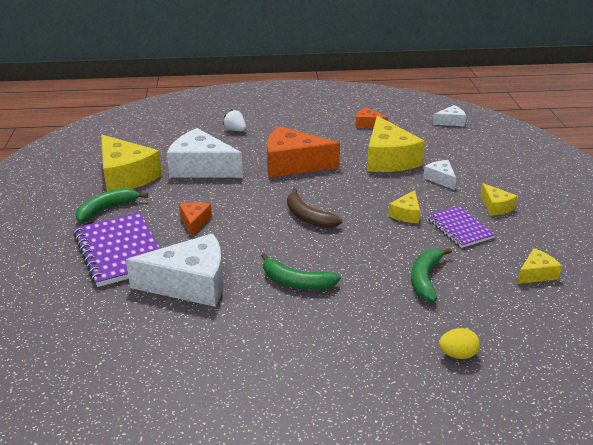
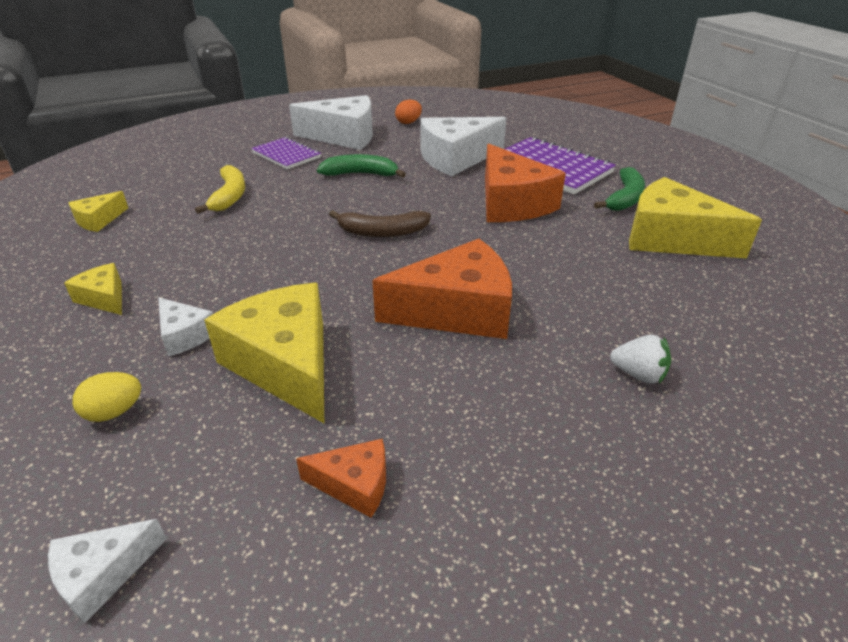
camera: 160 degrees right, 5 degrees up
white cheese [167,128,243,178] -> white cheese moved to [289,95,373,150]
orange cheese [179,202,212,236] -> orange cheese [485,143,566,222], size x2.06
brown banana [287,188,342,228] -> brown banana turned 150 degrees clockwise [329,210,431,237]
yellow cheese [388,190,420,223] -> none
green banana [411,248,452,302] -> yellow banana [195,165,245,214]
purple notebook [427,206,496,248] -> purple notebook moved to [251,137,321,169]
yellow egg [439,328,480,359] -> yellow egg moved to [72,372,141,422]
none -> orange egg [395,100,422,124]

